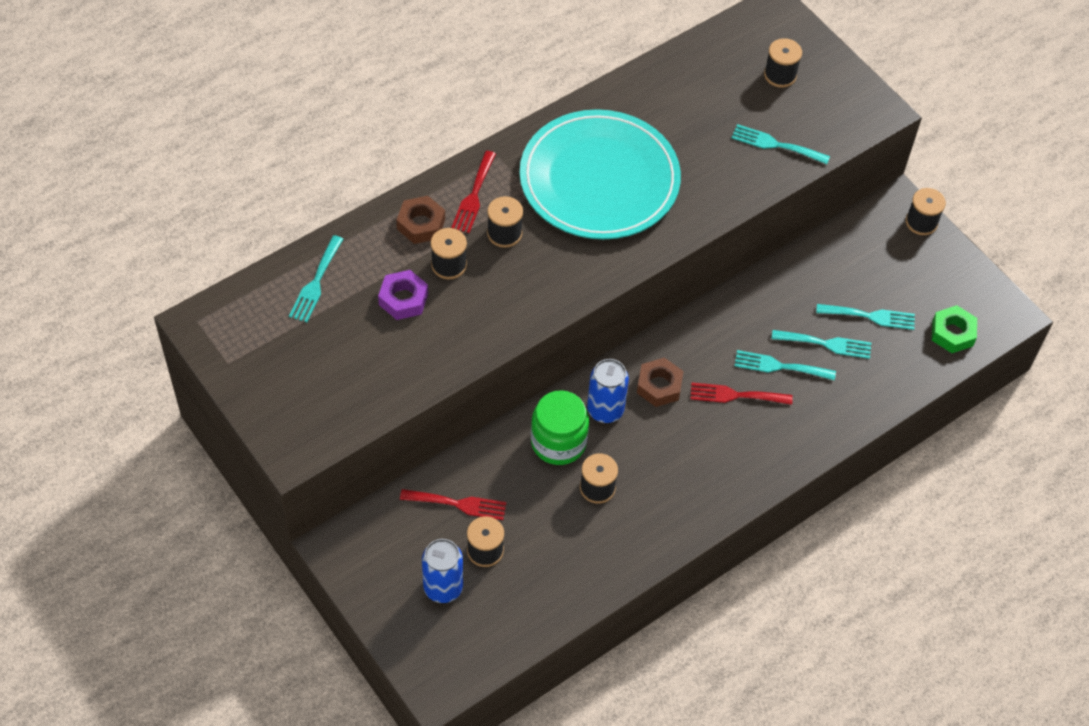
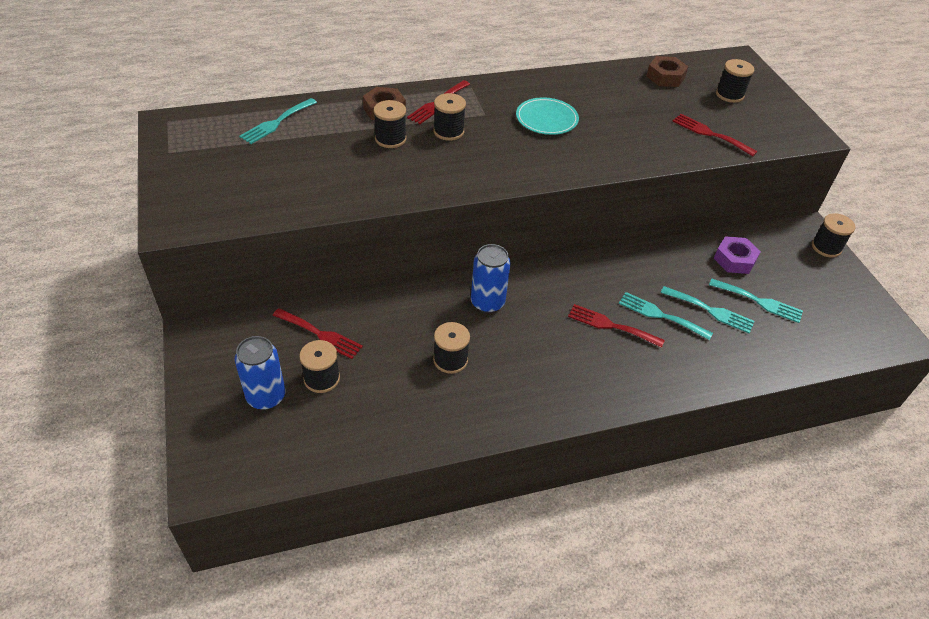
camera: 20 degrees right, 10 degrees down
purple nut [378,270,428,320] -> purple nut moved to [714,236,761,274]
turquoise plate [520,109,681,240] -> turquoise plate [516,97,579,135], size x0.45
green jar [531,390,589,465] -> none
brown nut [637,358,684,407] -> brown nut moved to [647,56,689,87]
turquoise fork [732,124,830,164] -> red fork [672,114,758,156]
green nut [932,305,977,353] -> none

